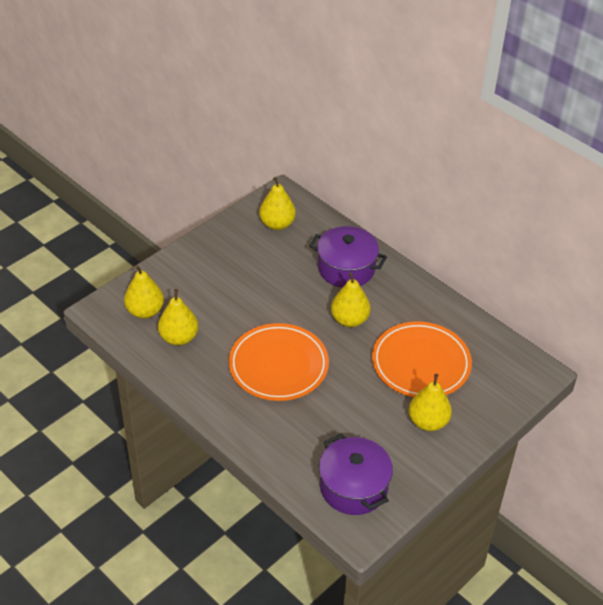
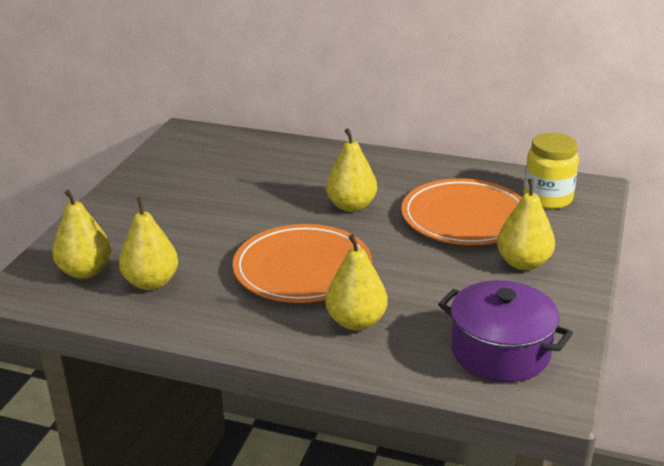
camera: 25 degrees left, 15 degrees down
yellow pear [259,177,296,230] -> yellow pear moved to [325,234,388,331]
purple pot [309,226,387,288] -> none
none -> yellow jar [523,133,579,209]

